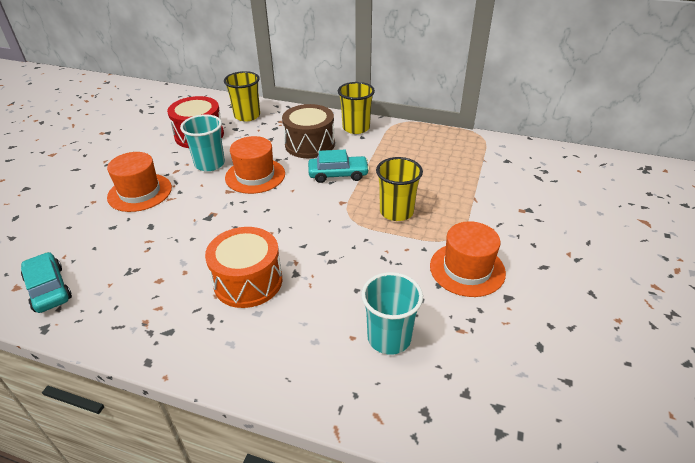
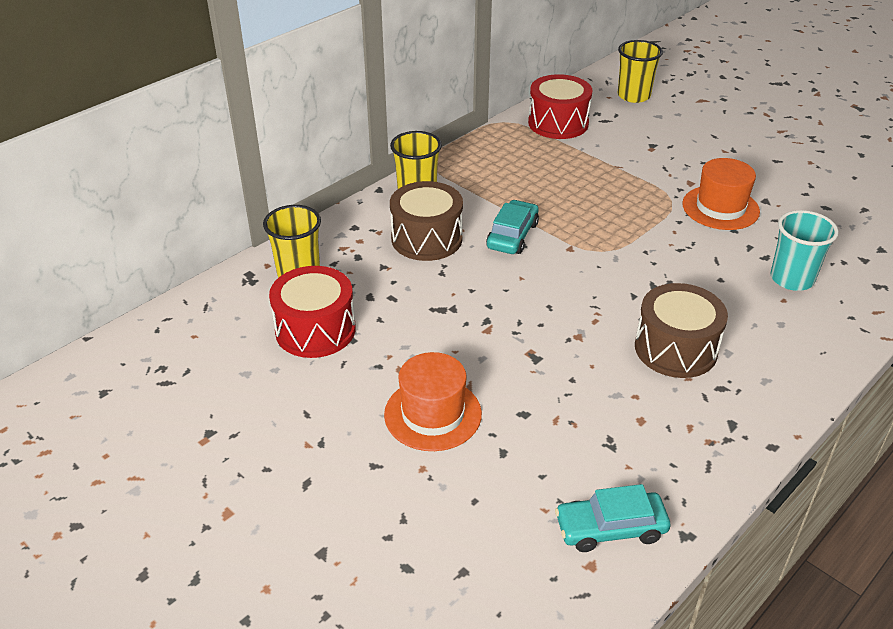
camera: 65 degrees left, 0 degrees up
turquoise cup [180,114,225,171] -> none
orange drum [205,227,282,308] -> brown drum [635,283,728,378]
orange hat [225,136,285,194] -> none
yellow cup [376,157,423,221] -> yellow cup moved to [618,40,663,103]
none -> red drum [528,74,593,139]

